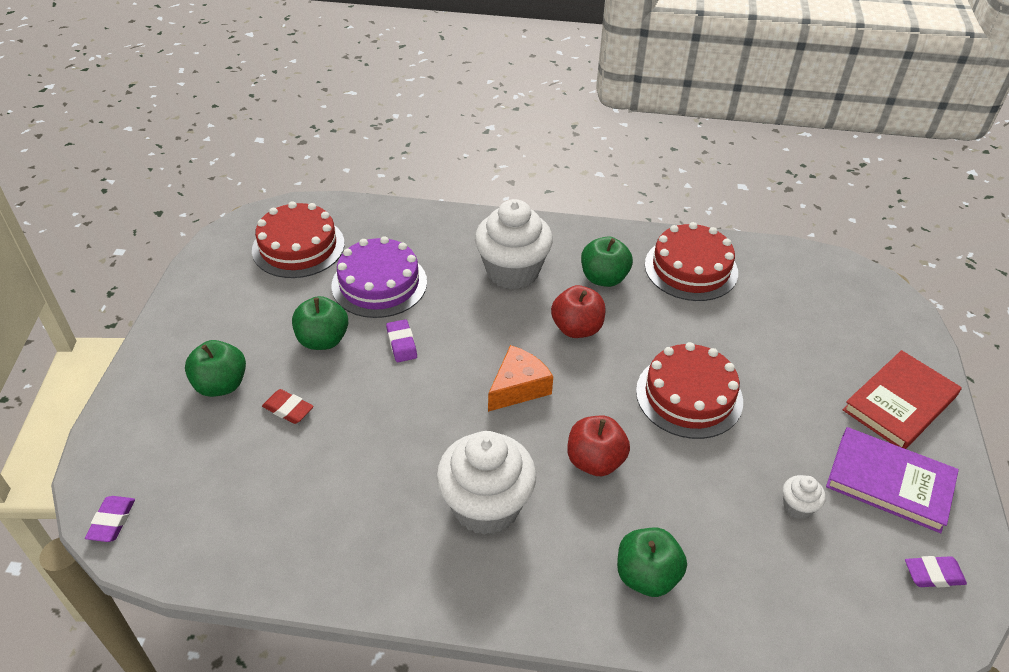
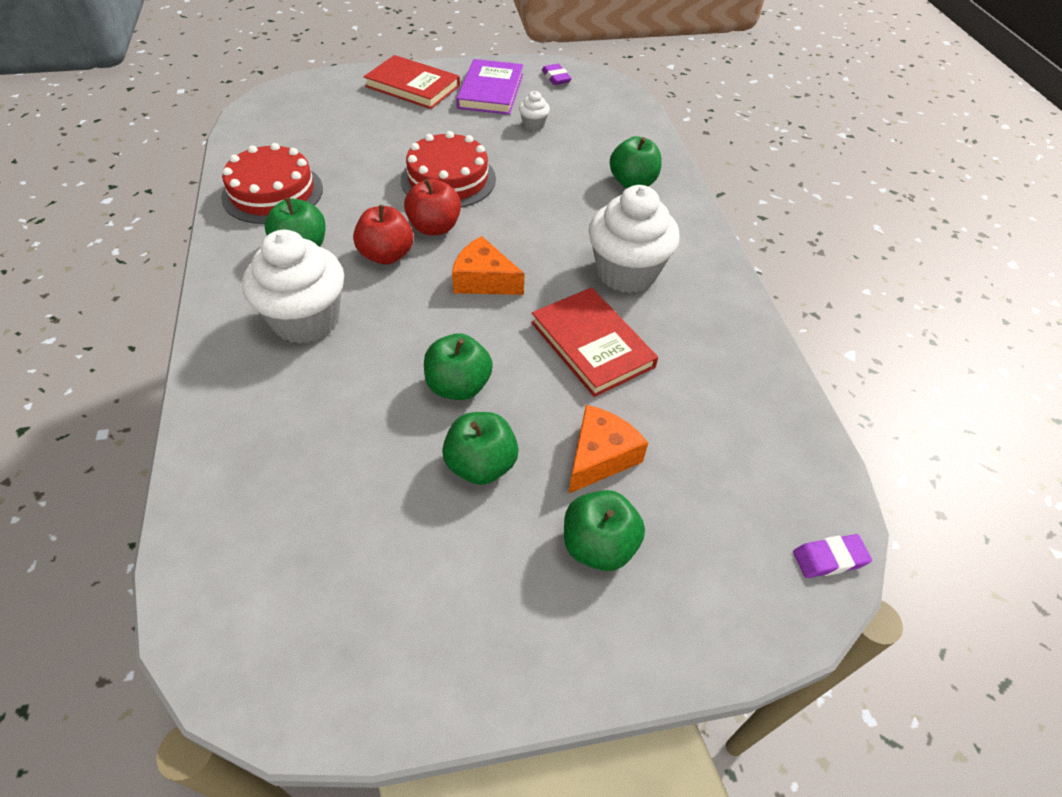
camera: 110 degrees left, 5 degrees up
red cake [252,201,345,278] -> none
red eraser [262,389,314,424] -> orange cheese [569,405,648,493]
purple cake [331,236,427,318] -> none
purple eraser [386,319,417,362] -> green apple [424,333,493,400]
red apple [567,416,630,476] -> red apple moved to [404,179,461,235]
none -> red book [531,287,658,397]

